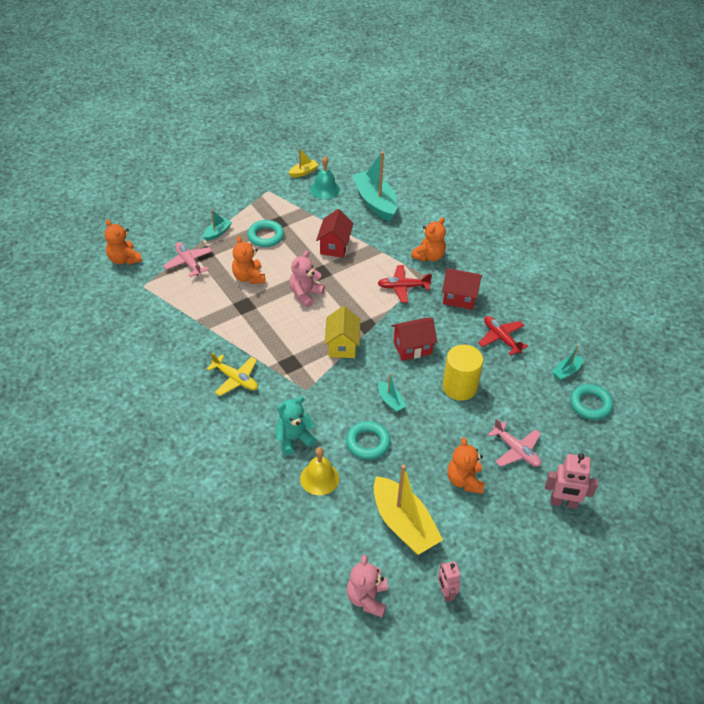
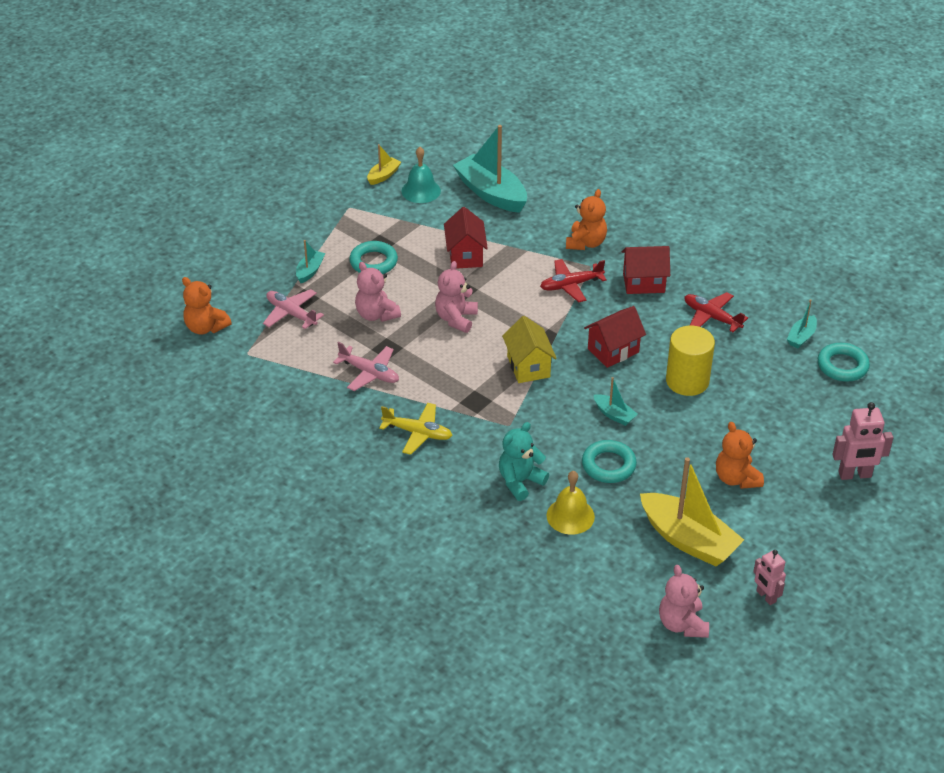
camera: 15 degrees left, 5 degrees down
orange teddy bear [232,236,265,284] -> pink teddy bear [355,262,401,322]
pink plane [488,418,541,467] -> pink plane moved to [333,342,399,391]

